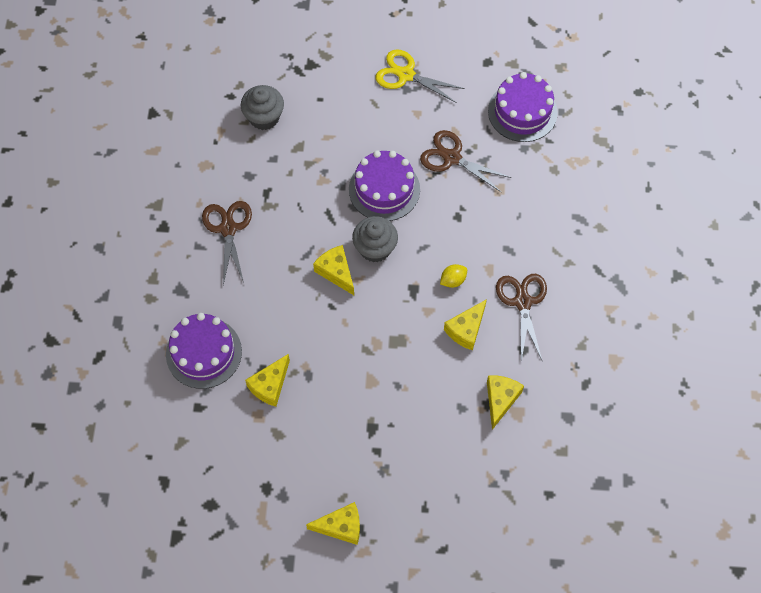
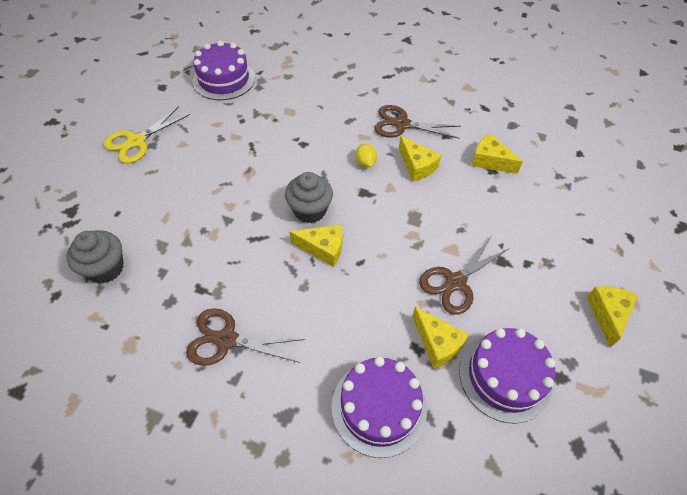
camera: 75 degrees left, 10 degrees down
yellow cheese [313,245,354,295] -> yellow cheese turned 150 degrees counterclockwise [289,224,343,267]
purple cake [349,150,420,221] -> purple cake moved to [459,328,555,424]
brown scissors [420,130,511,193] -> brown scissors moved to [419,237,510,315]

